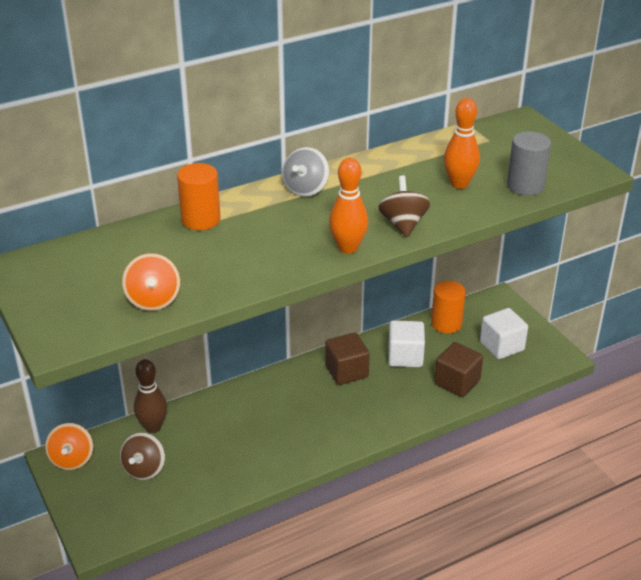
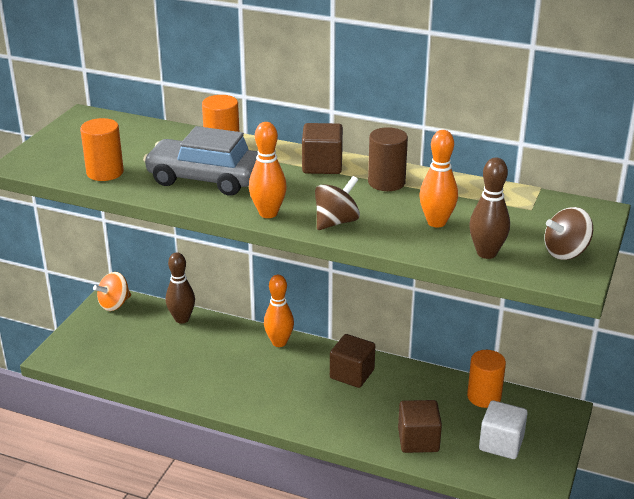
camera: 50 degrees right, 5 degrees down
brown spinning top [120,432,165,480] -> brown spinning top moved to [544,207,593,260]
orange spinning top [122,253,180,311] -> orange cylinder [80,118,124,181]
grey spinning top [282,147,329,197] -> brown cube [302,123,343,174]
white cube [388,320,425,367] -> none
grey cylinder [507,131,551,196] -> brown bowling pin [469,158,510,259]
none -> grey car [143,126,258,196]
none -> orange bowling pin [264,275,294,347]
none -> brown cylinder [368,127,408,191]

